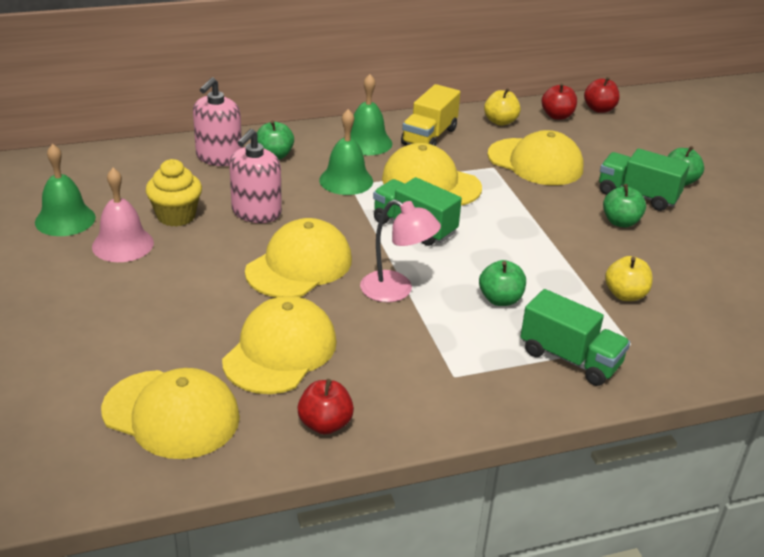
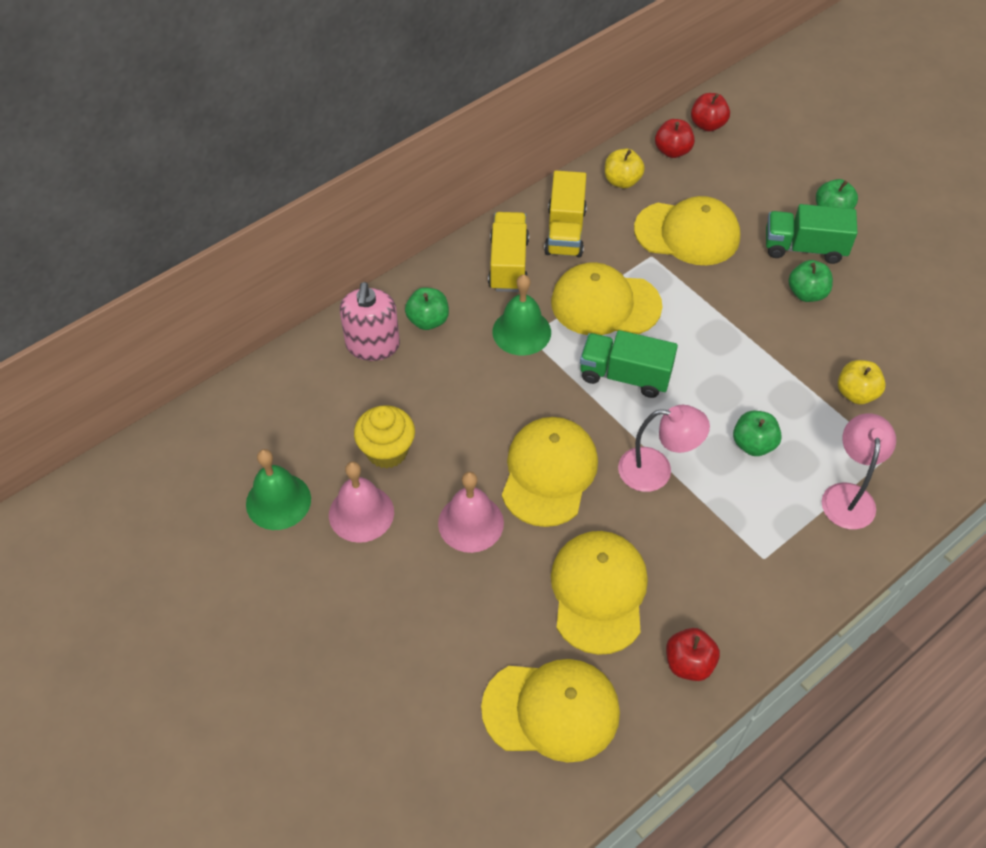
camera: 20 degrees left, 20 degrees up
pink soap dispenser [229,129,282,223] -> none
green bell [344,74,392,155] -> yellow truck [488,212,529,292]
green truck [520,289,630,386] -> pink lamp [822,413,896,530]
none -> pink bell [438,471,504,553]

